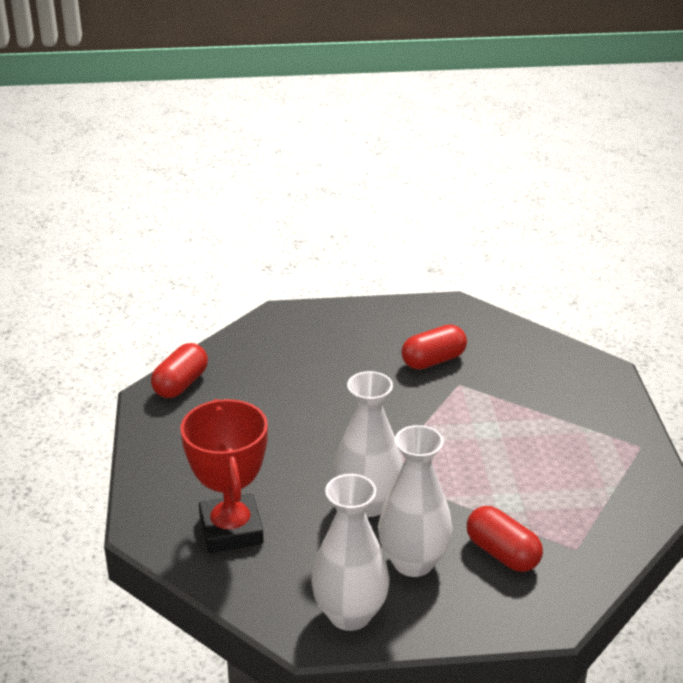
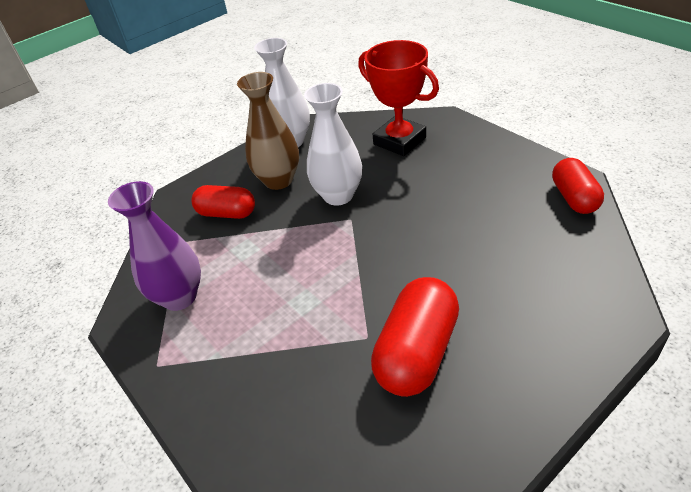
camera: 150 degrees right, 10 degrees up
white vase [378,425,453,577] -> brown vase [237,72,299,190]
red capsule [401,324,467,370] -> red capsule [371,277,459,397], size x1.52
none -> purple vase [108,181,201,311]

